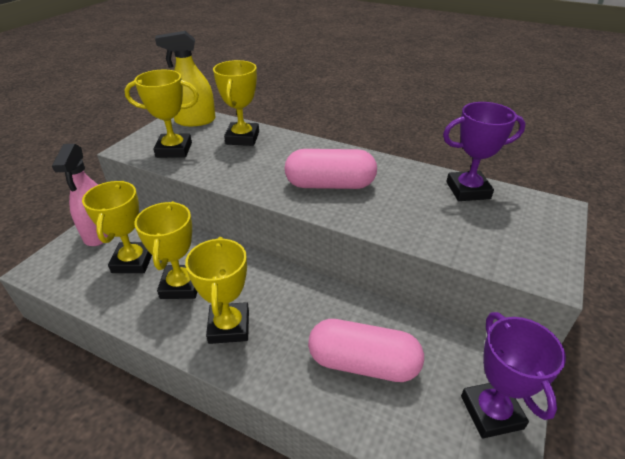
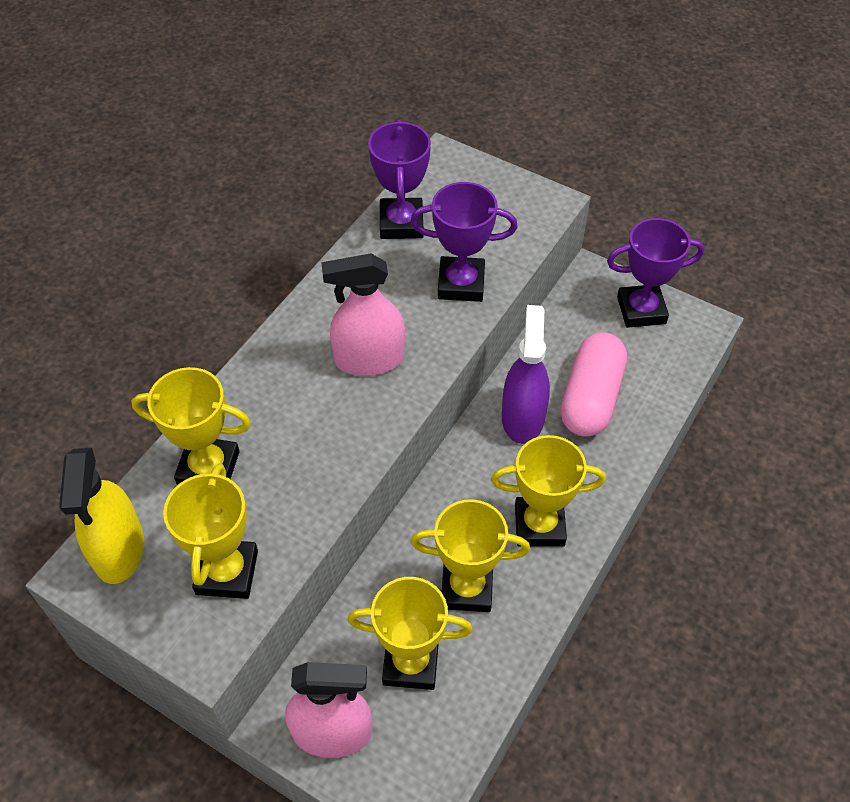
camera: 85 degrees left, 15 degrees up
pink capsule [285,149,377,189] -> pink spray bottle [321,253,405,376]
none -> purple trophy [410,182,518,302]
none -> purple spray bottle [502,305,550,444]

